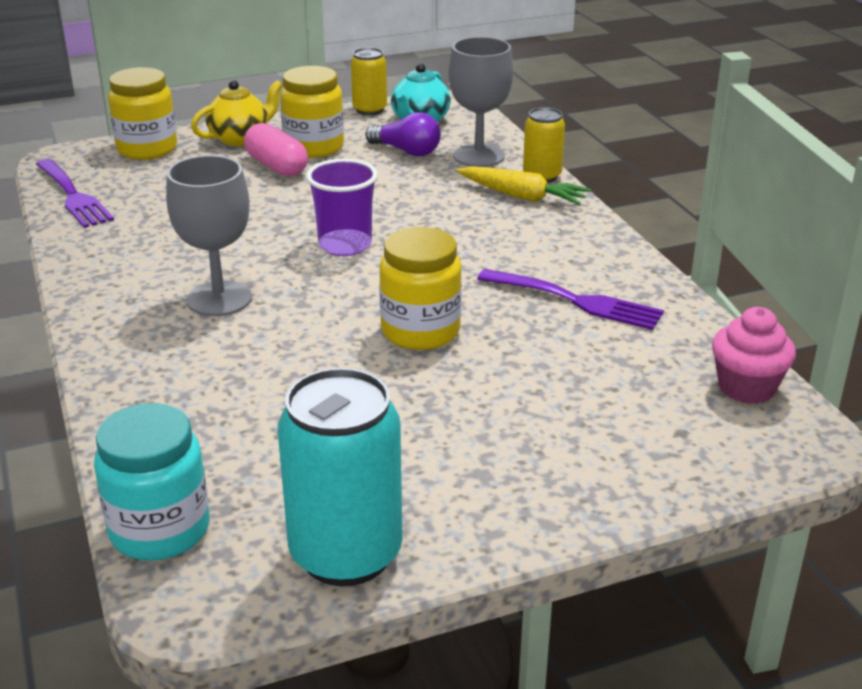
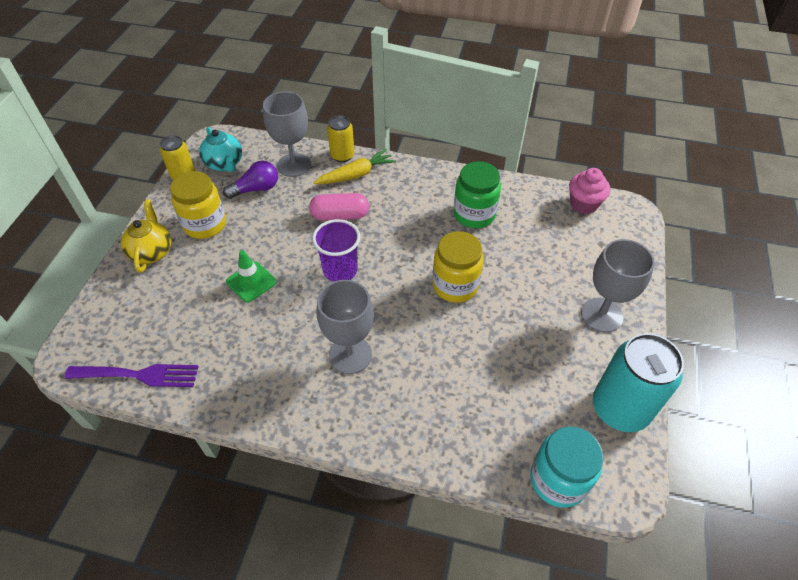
camera: 55 degrees left, 20 degrees up
yellow jar [108,67,177,160] -> none
pink capsule [244,123,308,177] -> pink capsule moved to [309,193,369,221]
purple fork [477,269,664,330] -> green jar [453,161,501,228]
none -> green traffic cone [226,250,277,303]
none -> grey goblet [581,239,655,332]

